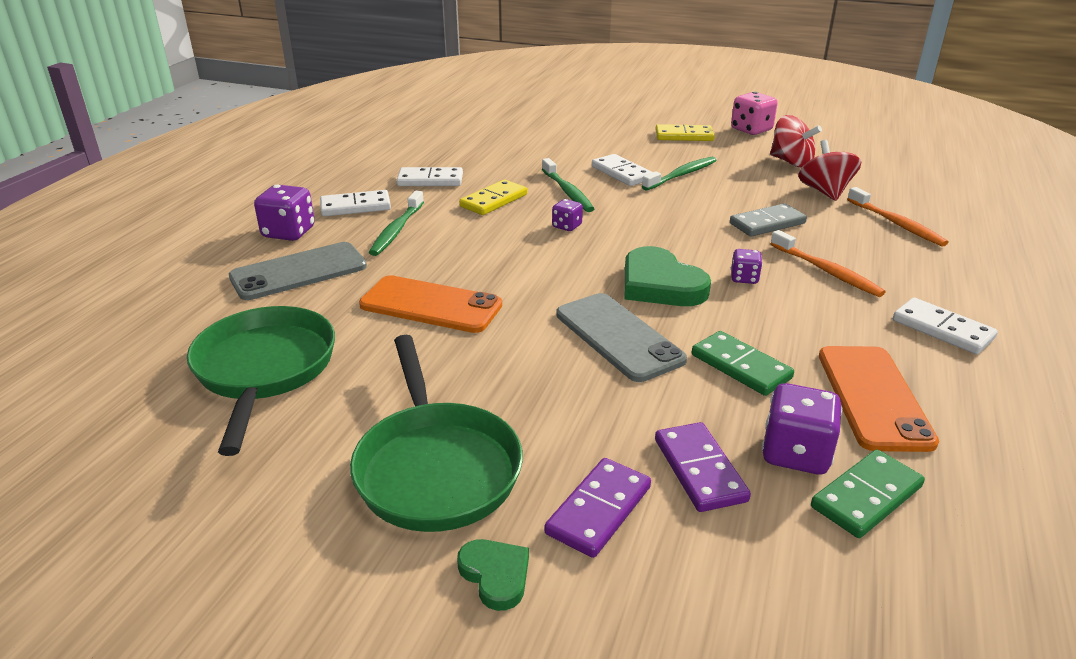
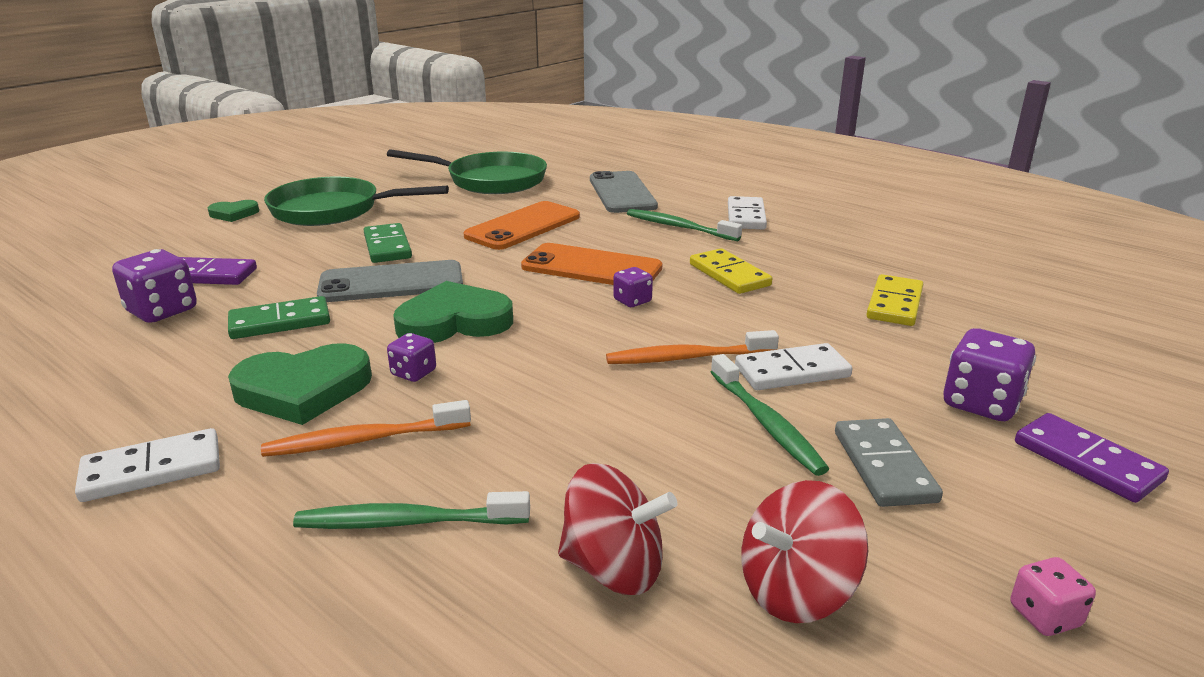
camera: 110 degrees right, 5 degrees down
purple dice [254,185,315,241] -> purple dice moved to [943,328,1036,421]
white domino [397,167,463,186] -> none
green toothbrush [542,158,595,212] -> green toothbrush moved to [293,491,530,529]
purple domino [544,458,651,558] -> purple domino moved to [1015,413,1169,503]
yellow domino [655,124,715,141] -> yellow domino moved to [866,274,923,326]
grey domino [730,203,807,237] -> grey domino moved to [835,418,943,507]
pink dice [731,92,778,135] -> pink dice [1011,557,1096,636], size x0.57
green domino [811,449,925,538] -> green domino moved to [364,223,412,263]
orange phone [819,346,939,452] -> orange phone moved to [521,243,662,285]
orange toothbrush [847,187,949,247] -> orange toothbrush moved to [606,330,779,364]
none -> green heart [228,343,372,425]

